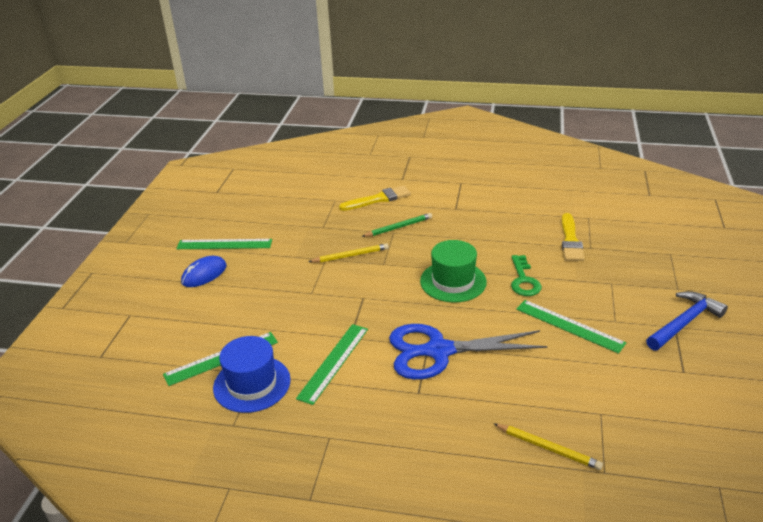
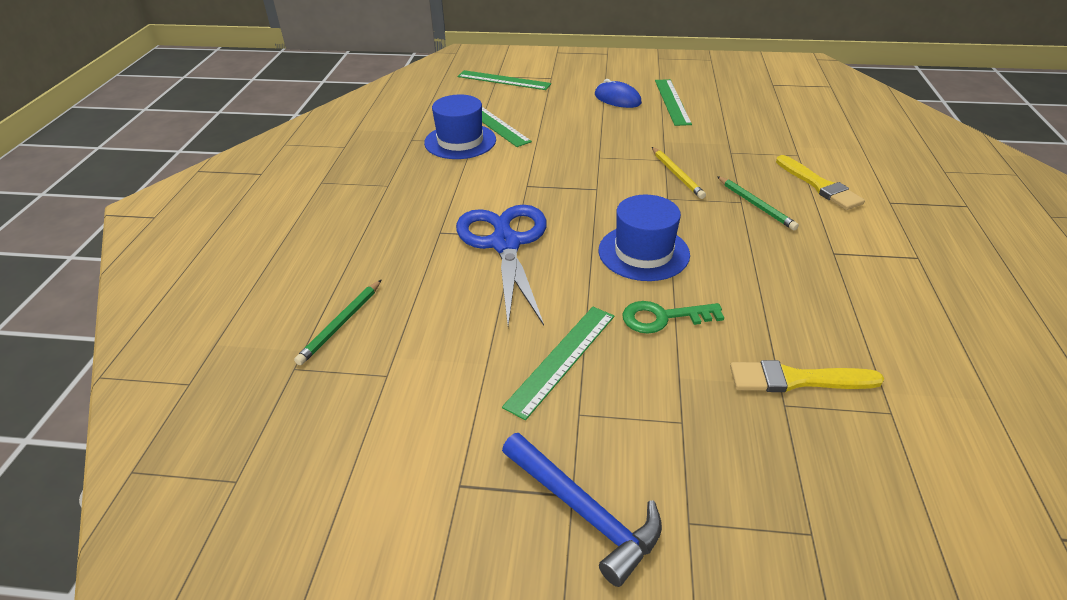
camera: 85 degrees right, 5 degrees up
green ruler [296,324,368,405] -> green ruler moved to [457,70,551,90]
green hat [420,240,487,303] -> blue hat [599,195,690,281]
yellow pencil [494,424,603,470] -> green pencil [294,280,381,365]

